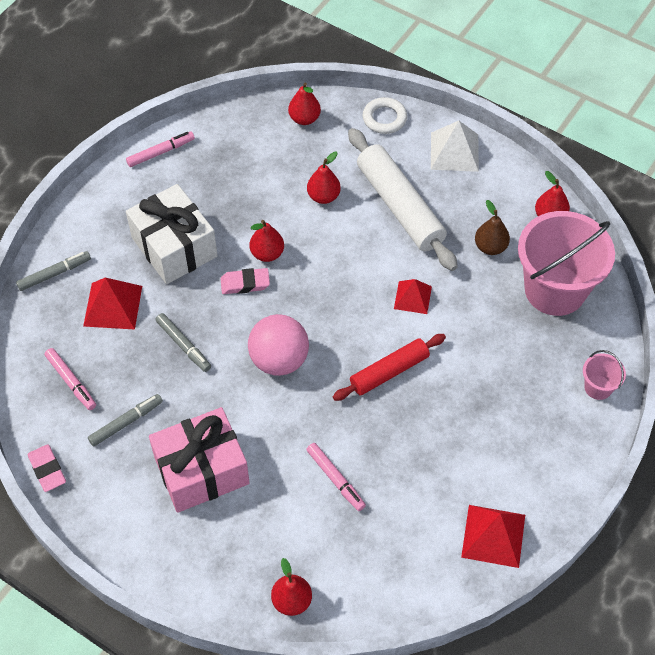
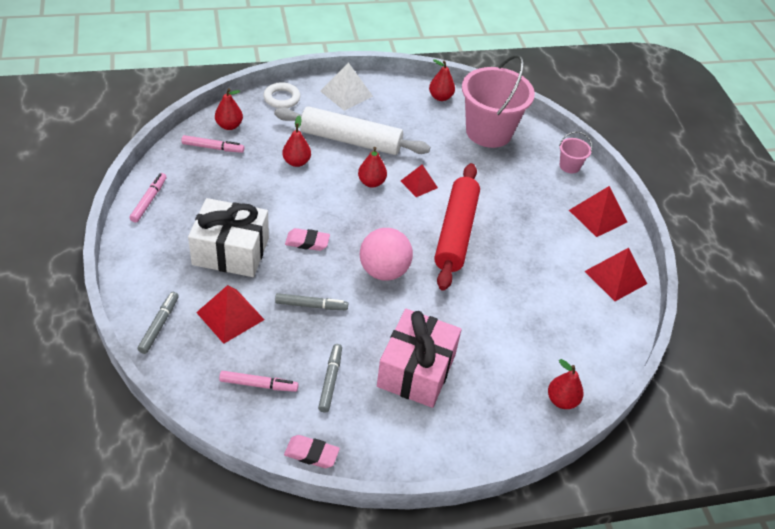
camera: 50 degrees left, 10 degrees down
pink eraser [221,268,270,294] -> pink eraser turned 60 degrees clockwise [285,228,330,251]
red pear [250,220,284,262] -> red pear moved to [358,147,387,188]
pink marker [306,443,366,511] -> pink marker moved to [181,135,244,153]
red rolling pin [333,334,446,401] -> red rolling pin [434,163,480,291], size x1.60
brown pear [475,200,510,255] -> none
none -> red pyramid [569,186,627,237]

